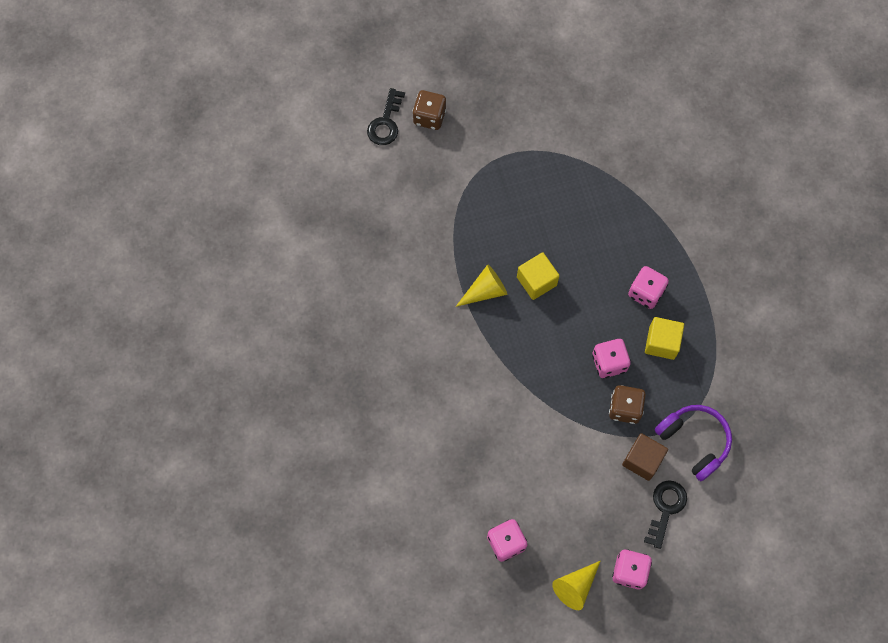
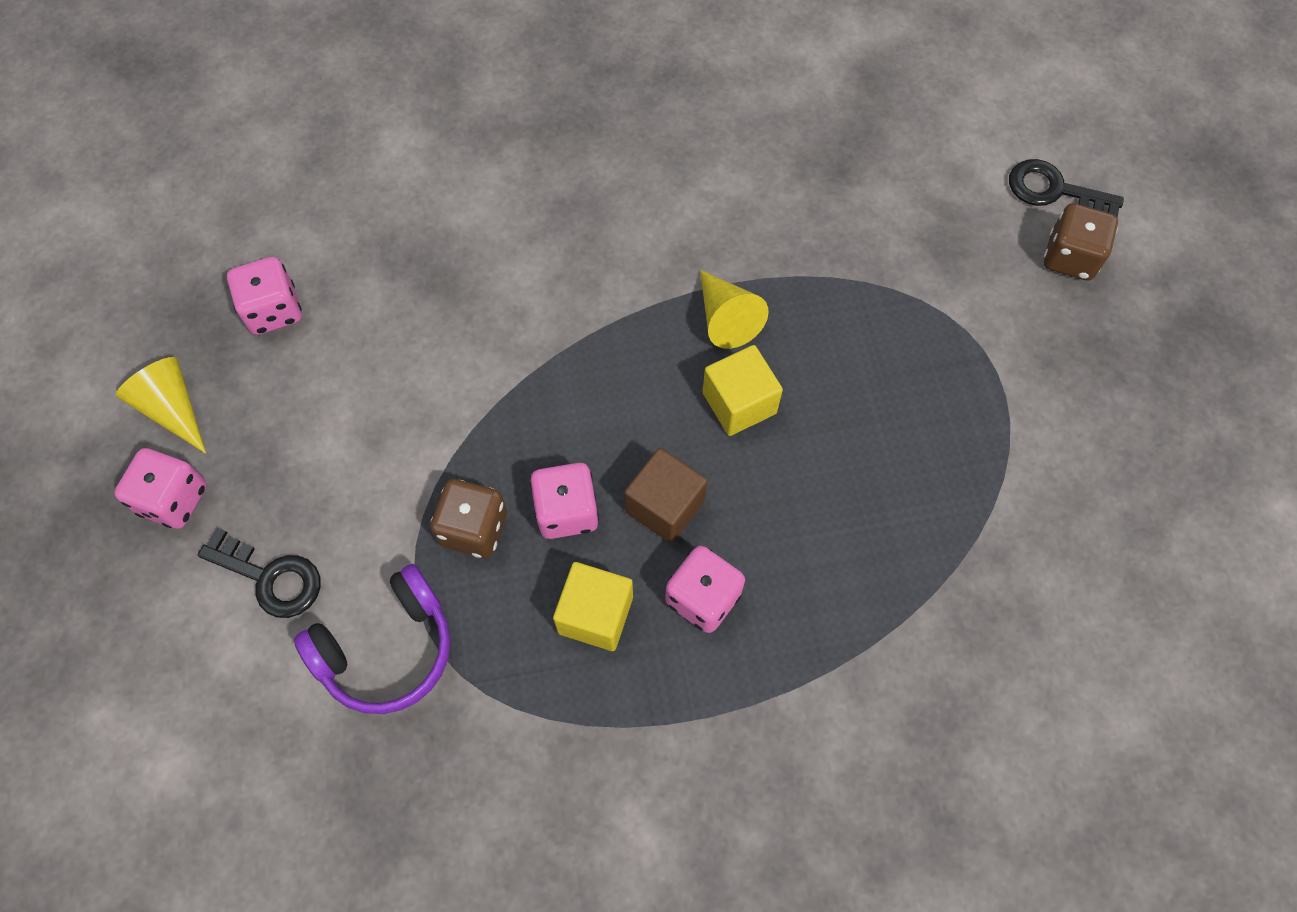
camera: 95 degrees right, 5 degrees down
brown cube [622,433,668,481] -> brown cube moved to [624,448,707,543]

